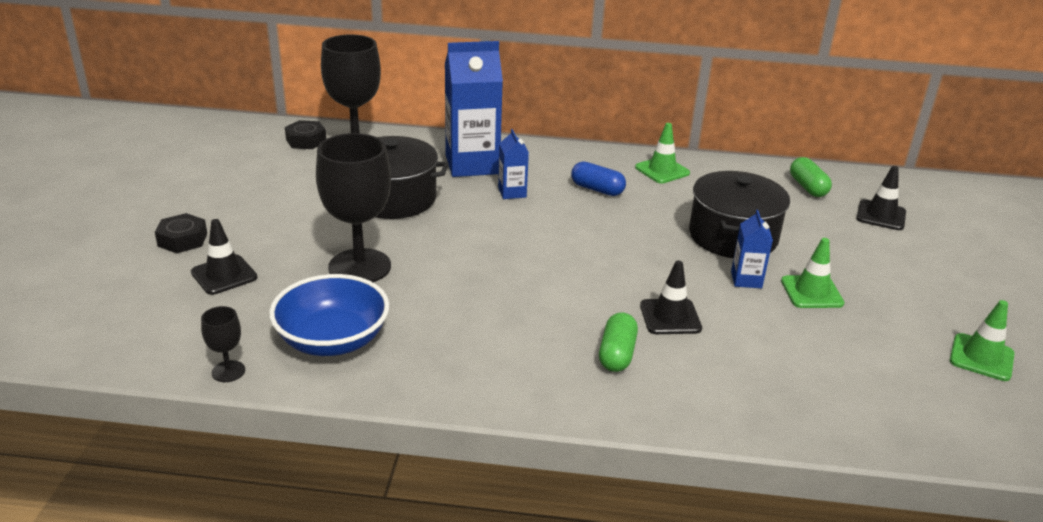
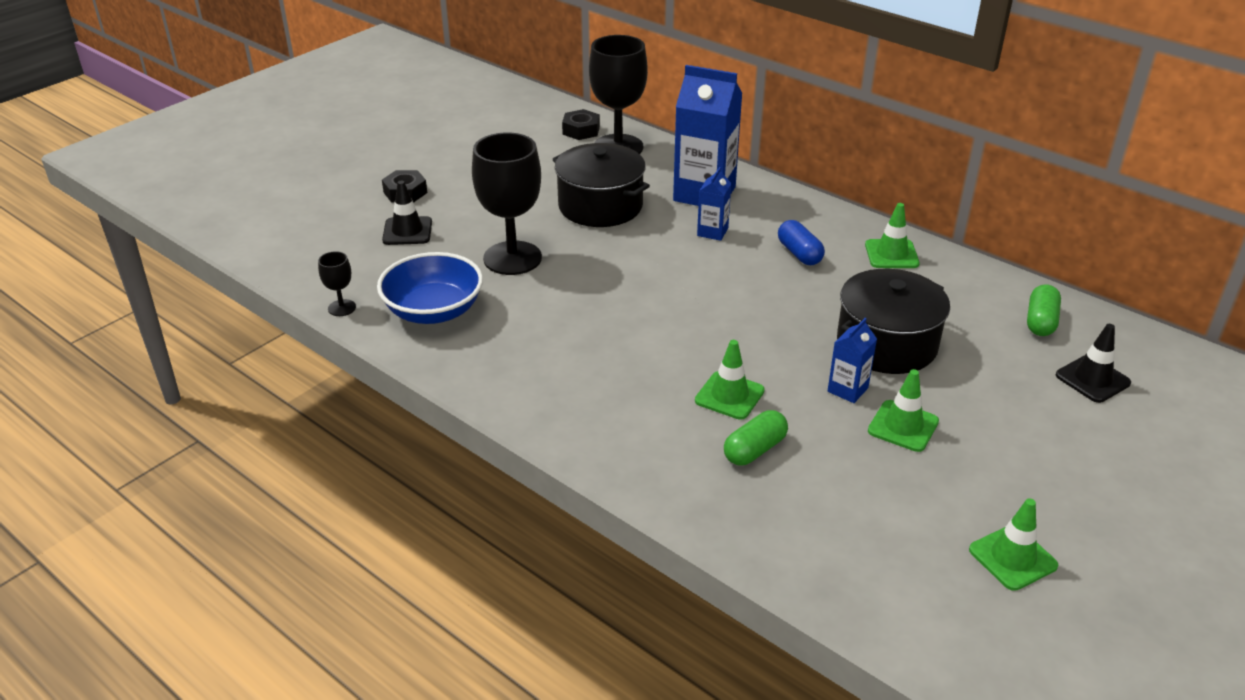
camera: 35 degrees right, 5 degrees up
green capsule [599,312,638,372] -> green capsule moved to [724,410,788,466]
black traffic cone [640,261,702,334] -> green traffic cone [695,340,765,420]

